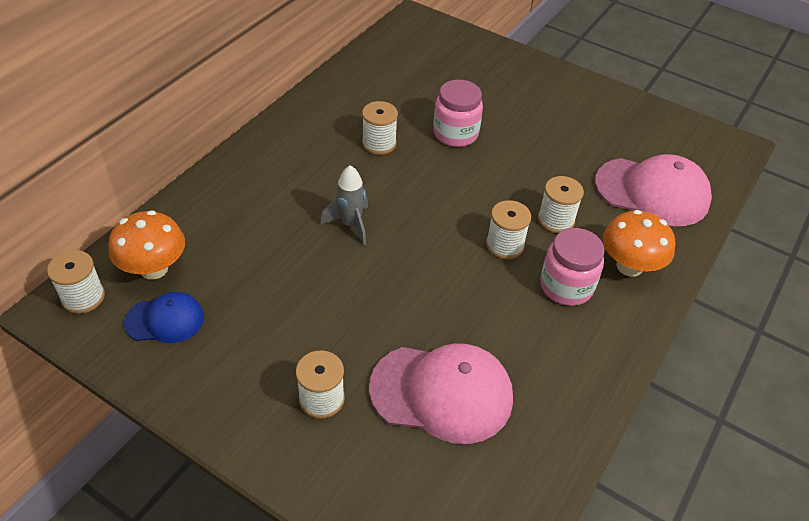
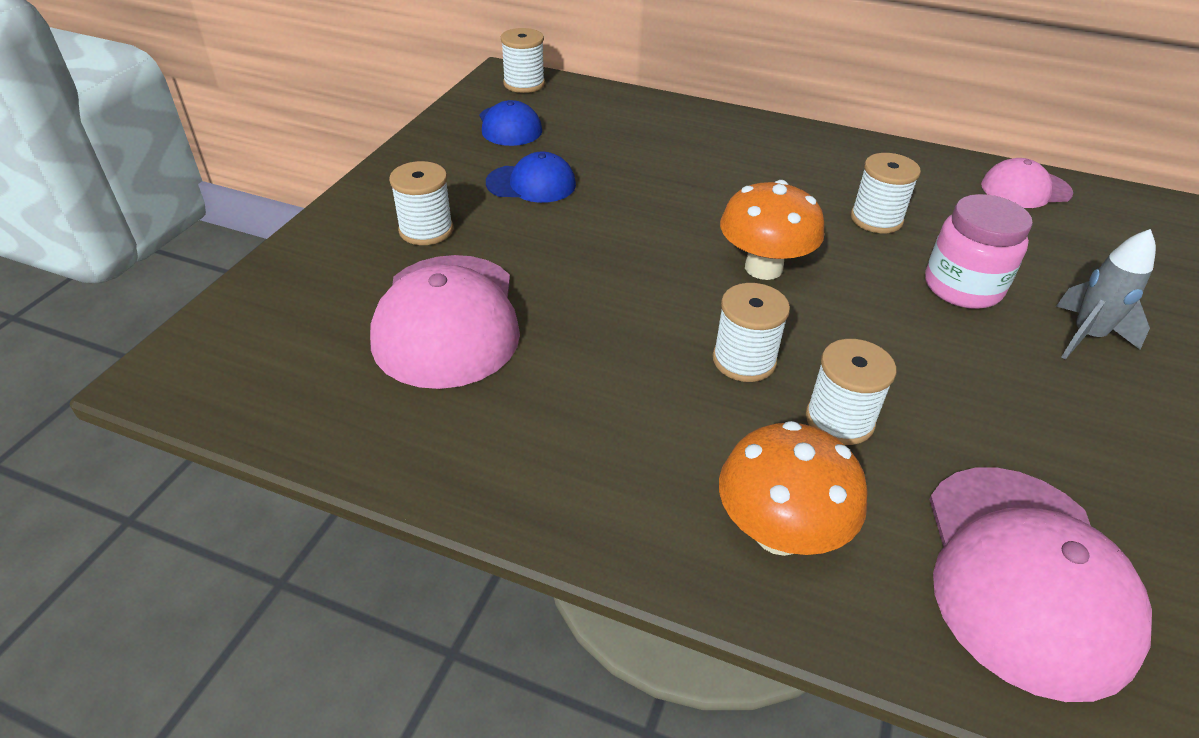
camera: 80 degrees right, 5 degrees down
orange mushroom [109,210,185,280] -> orange mushroom moved to [720,180,825,280]
grey rocket [320,165,368,245] -> grey rocket moved to [1056,229,1156,360]
pink jar [540,228,605,306] -> none
none -> blue cap [486,151,576,203]
none -> pink cap [981,158,1073,208]

